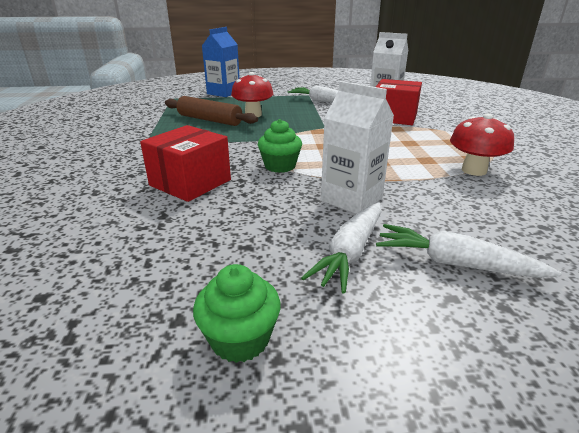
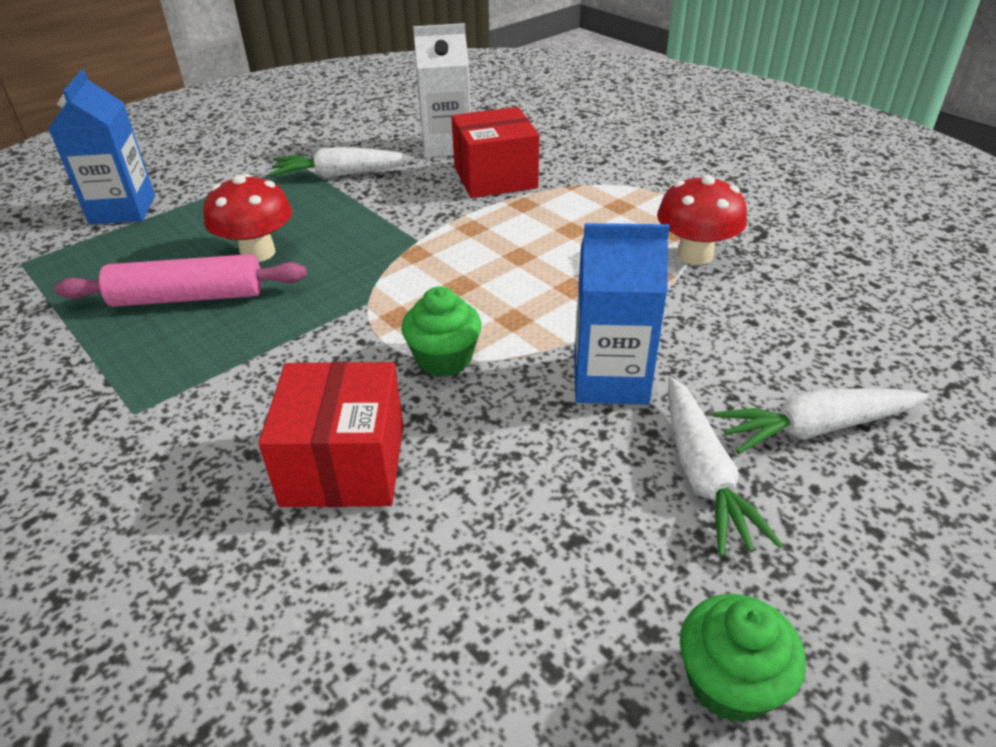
camera: 35 degrees left, 10 degrees up
brown rolling pin [165,96,258,126] -> pink rolling pin [54,254,307,307]
white carton [321,81,394,214] -> blue carton [574,223,670,405]

